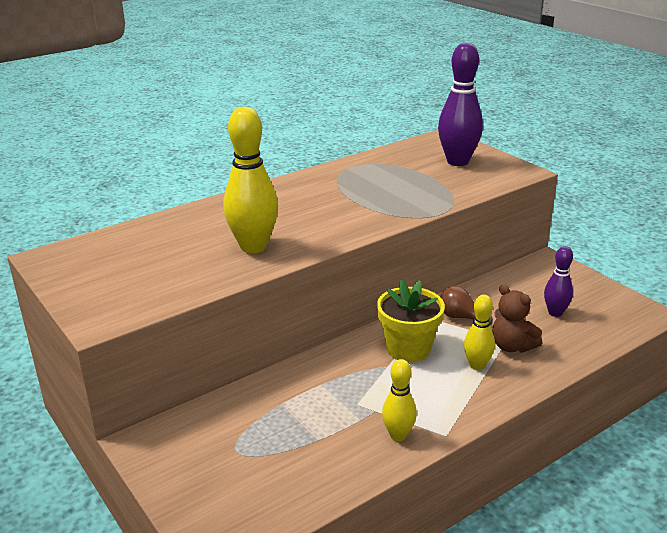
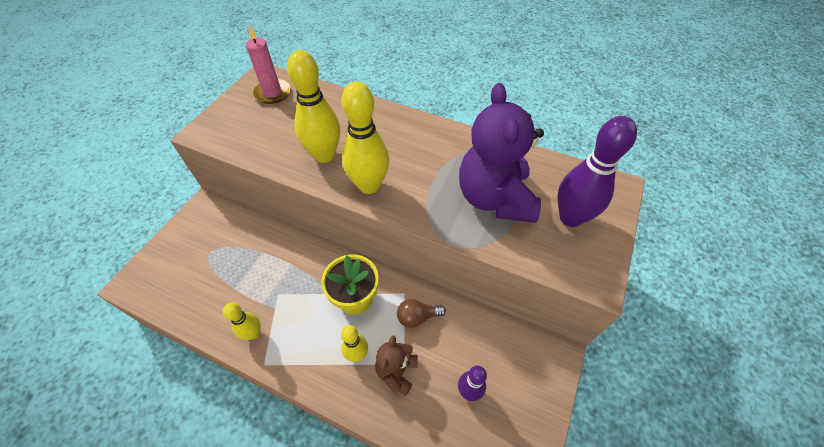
camera: 60 degrees right, 25 degrees up
brown light bulb [440,286,493,325] -> brown light bulb turned 105 degrees counterclockwise [397,299,446,328]
none -> pink candle [246,25,291,104]
none -> yellow bowling pin [341,81,389,194]
none -> purple teddy bear [459,83,544,223]

